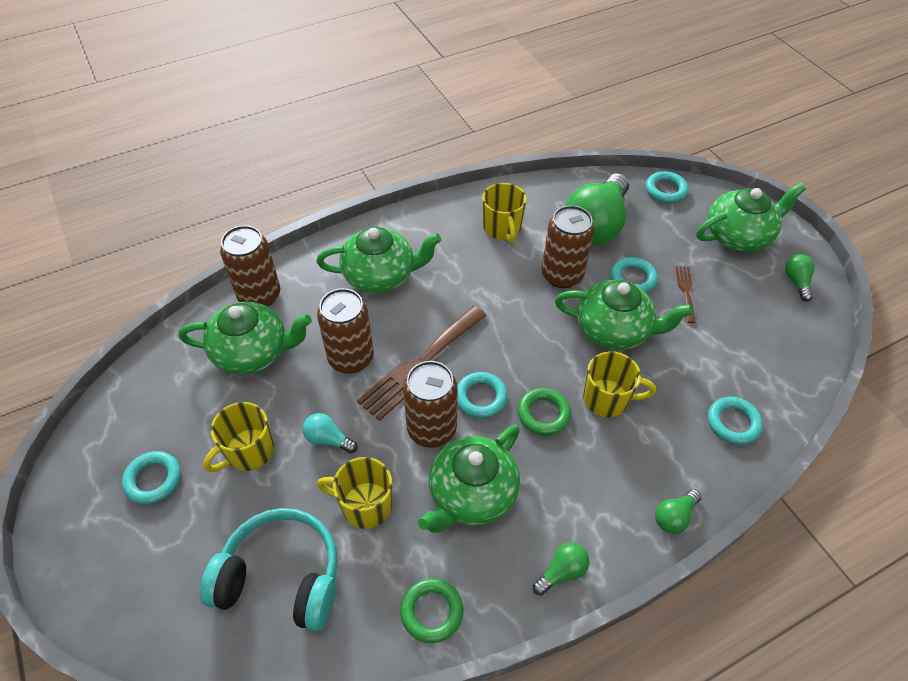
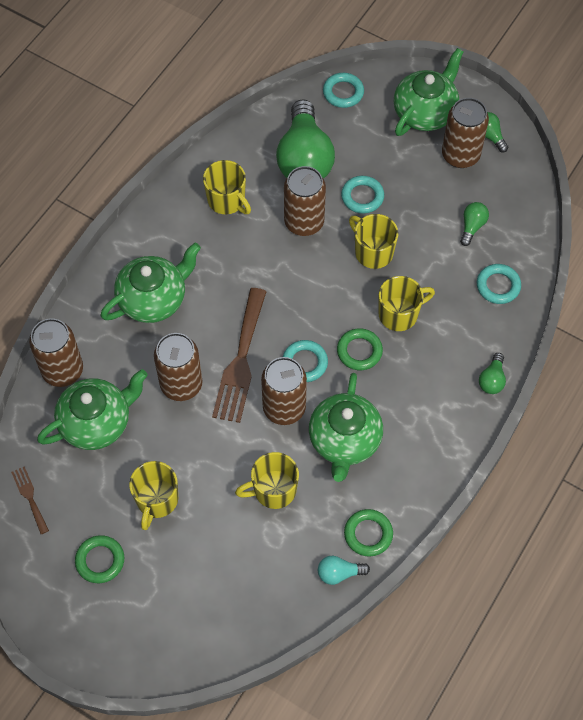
camera: 30 degrees left, 10 degrees up
turquoise ring [122,451,181,504] -> green ring [75,535,124,583]
turquoise headphones [200,508,338,631] -> none
turquoise light bulb [303,413,358,453] -> turquoise light bulb moved to [318,556,370,585]
green light bulb [533,542,589,596] -> green light bulb moved to [460,202,489,246]
green teapot [555,279,693,350] -> yellow mug [349,214,398,269]
brown fork [676,266,695,323] -> brown fork moved to [11,466,49,534]
none -> brown can [442,98,489,168]

